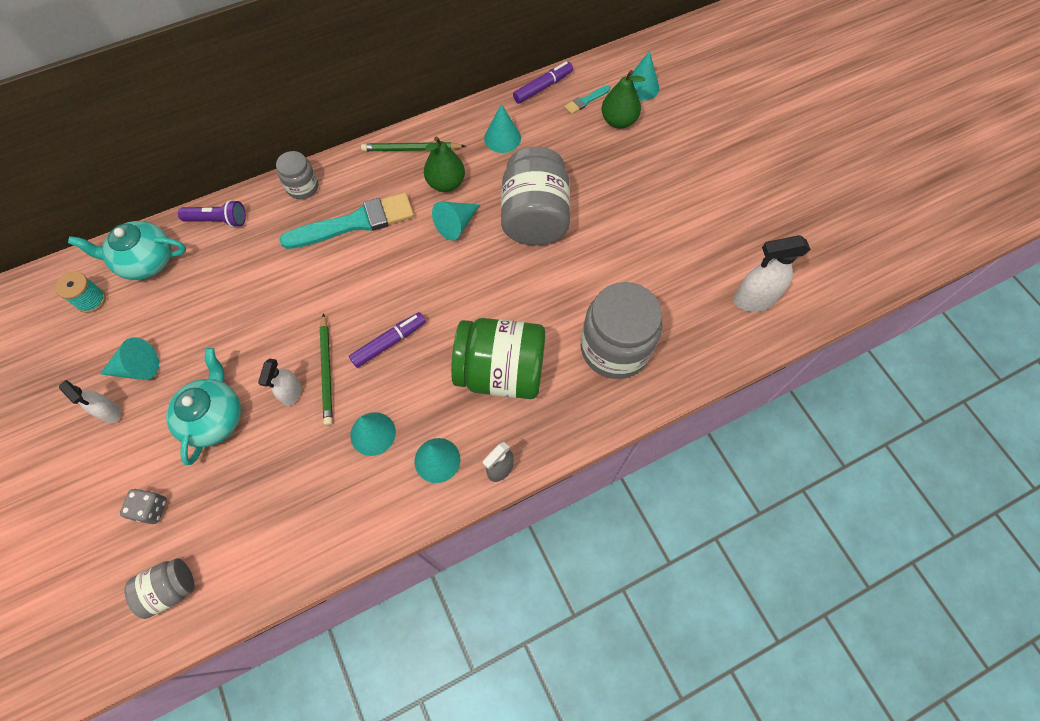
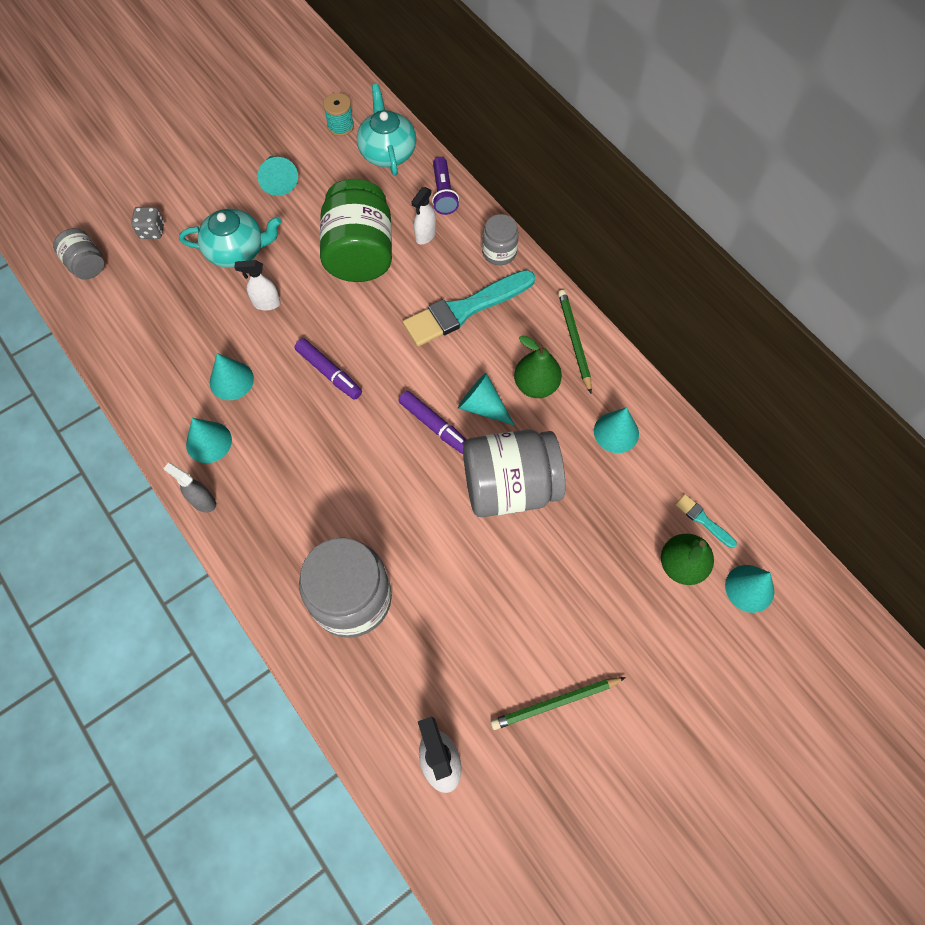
camera: 80 degrees right, 0 degrees up
white spray bottle [59,380,121,423] -> white spray bottle moved to [411,187,436,244]
turquoise brush [279,193,414,249] -> turquoise brush turned 90 degrees clockwise [403,270,535,346]
green pencil [320,313,333,426] -> green pencil moved to [490,677,626,730]
green jar [451,318,546,399] -> green jar moved to [320,179,392,282]
purple marker [513,61,573,104] -> purple marker moved to [399,391,466,454]

